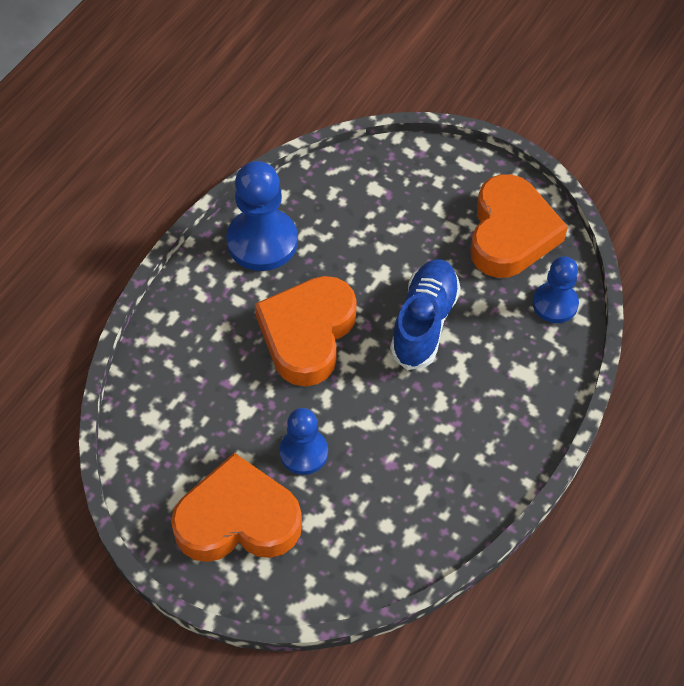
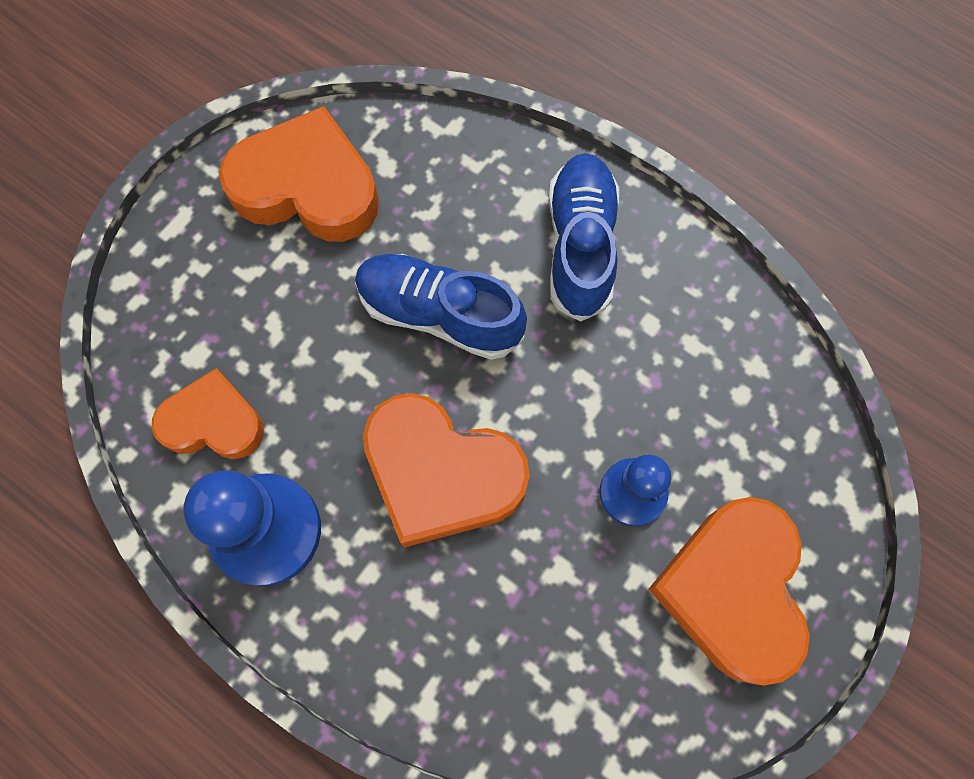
camera: 85 degrees left, 15 degrees up
blue pawn [533,256,579,323] -> none
none -> orange heart [152,368,264,459]
none -> blue shoe [548,153,619,321]

